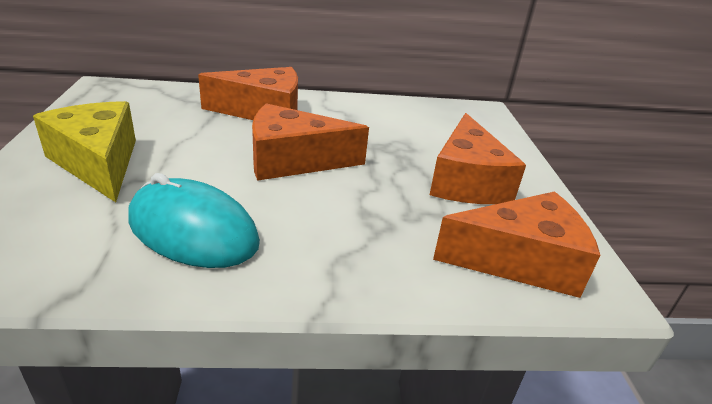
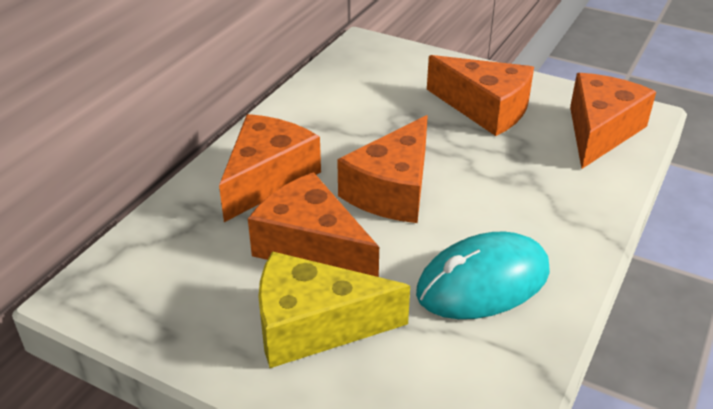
camera: 55 degrees left, 5 degrees up
none -> orange cheese [248,172,379,277]

